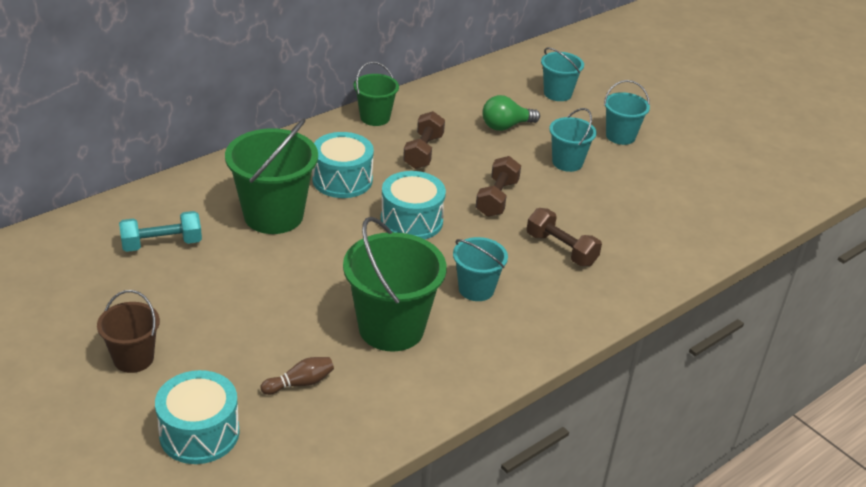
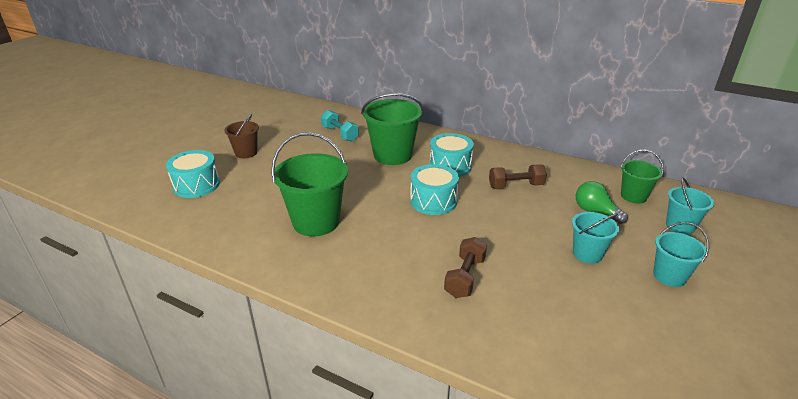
camera: 70 degrees right, 5 degrees down
brown bowling pin [261,357,334,395] -> none
green bucket [354,61,399,126] -> green bucket moved to [621,149,664,203]
turquoise bucket [453,237,508,301] -> none
brown dumbbell [476,156,521,217] -> none

